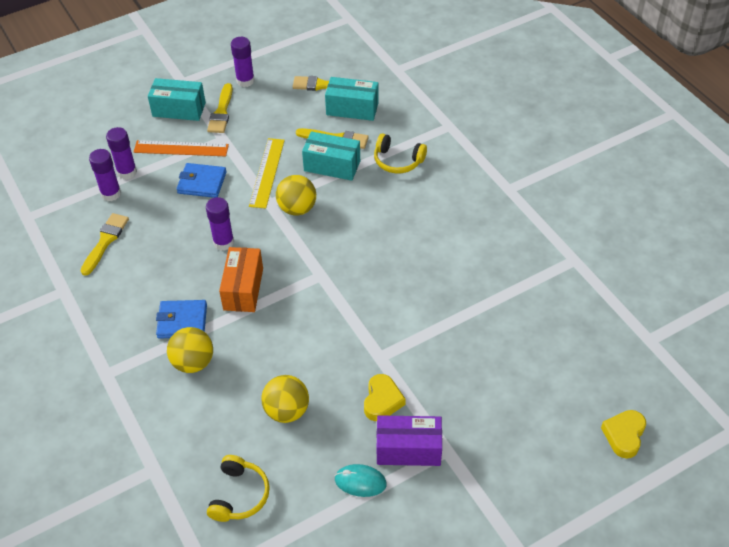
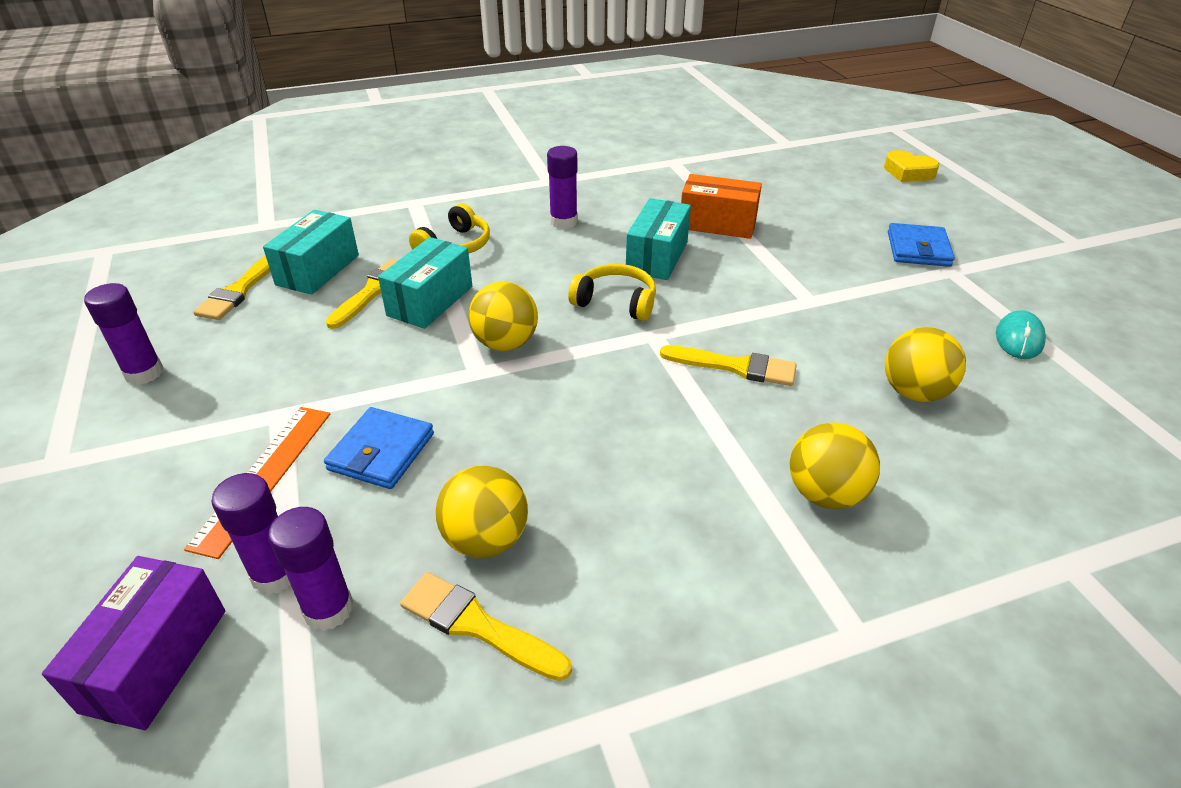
camera: 80 degrees left, 10 degrees down
turquoise box [148,78,206,121] -> turquoise box moved to [626,198,691,280]
blue wallet [156,300,207,339] -> blue wallet moved to [888,223,955,267]
purple glue stick [206,197,234,251] -> purple glue stick moved to [547,146,578,229]
yellow brush [207,83,233,133] -> yellow brush moved to [660,345,797,386]
yellow headphones [207,455,270,522] -> yellow headphones moved to [568,264,656,321]
orange box [219,247,263,312] -> orange box moved to [681,174,762,239]
yellow ruler [249,138,285,209] -> none
yellow heart [364,374,406,421] -> none
purple box [377,415,442,466] -> purple box moved to [42,556,225,730]
none -> yellow ball [436,465,528,558]

